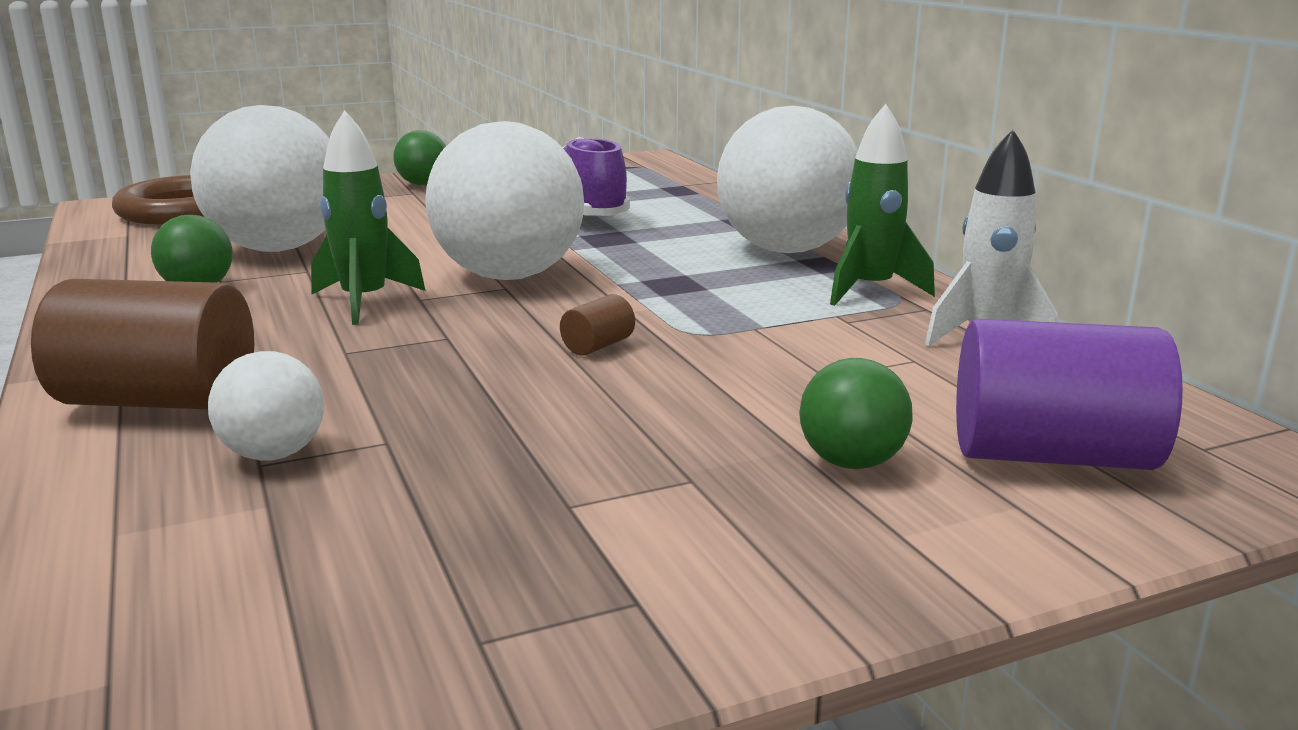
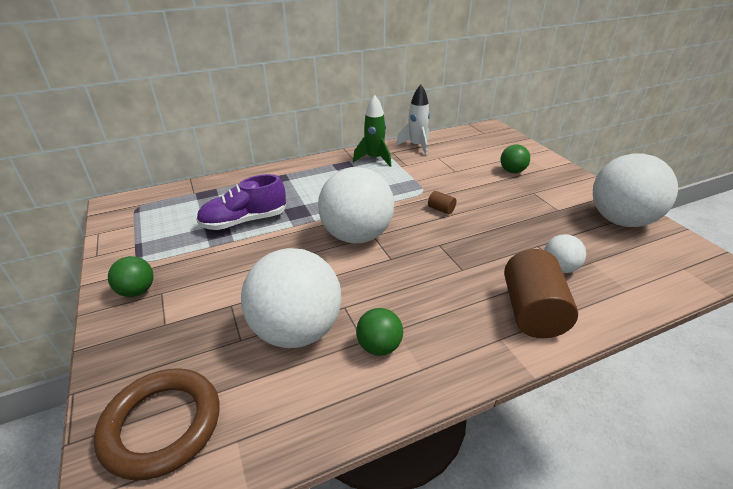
camera: 90 degrees left, 15 degrees up
green rocket [311,110,426,325] -> none
white ball [717,106,858,253] -> white ball moved to [593,153,678,227]
purple cylinder [956,319,1183,470] -> none

